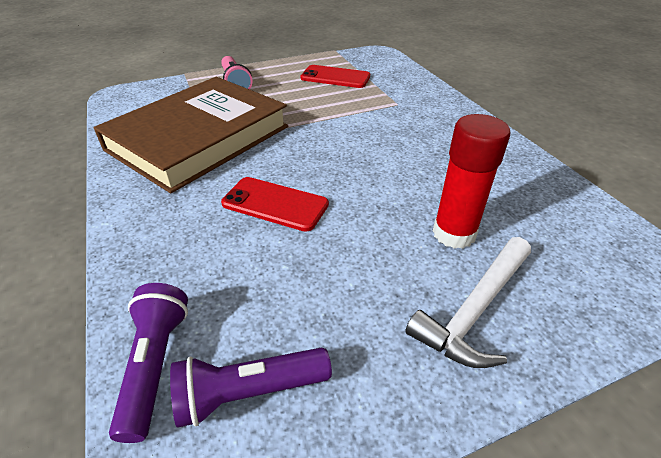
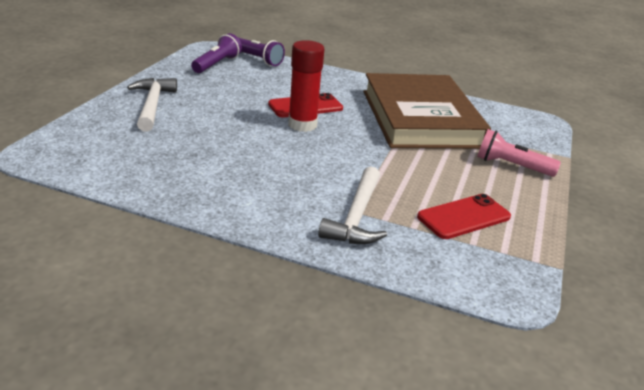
camera: 130 degrees right, 10 degrees down
red glue stick [433,114,510,249] -> red glue stick moved to [288,40,324,132]
none -> white hammer [318,166,387,244]

